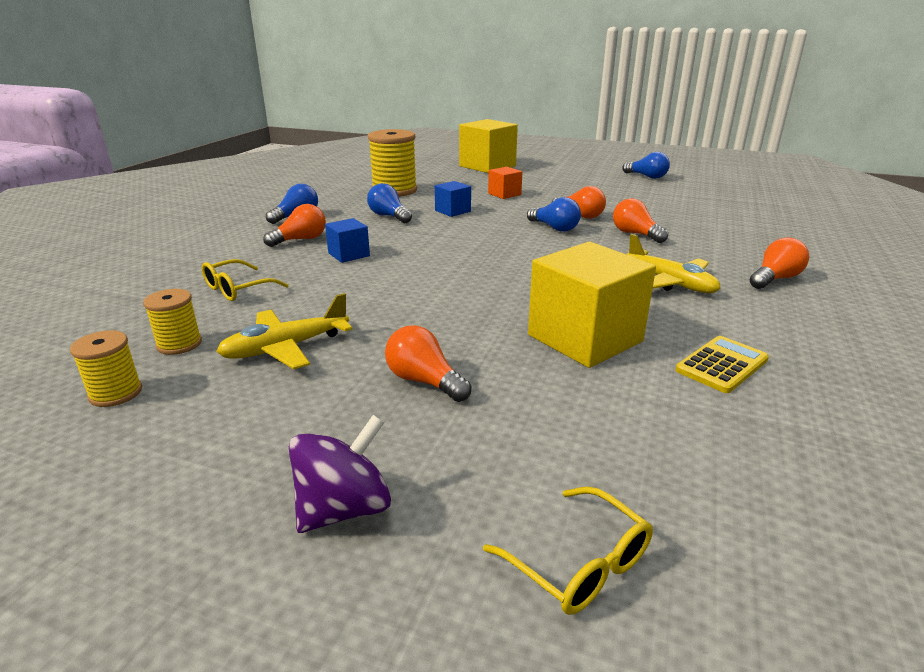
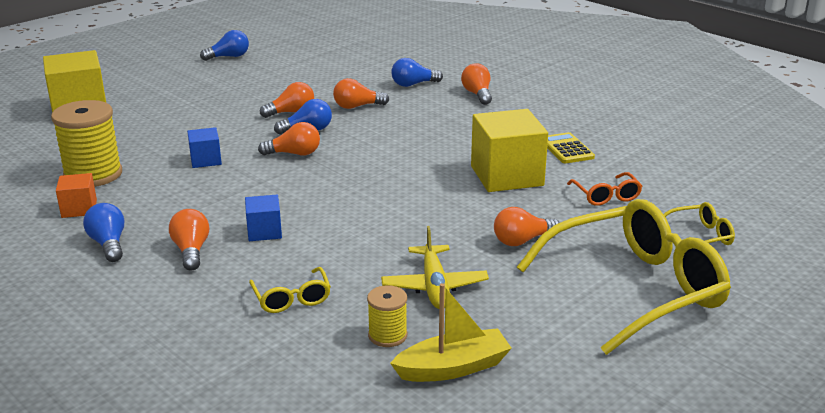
camera: 65 degrees left, 0 degrees up
yellow spool [70,330,142,407] -> yellow boat [390,283,512,382]
purple spinning top [289,415,391,533] -> yellow glasses [517,199,731,355]
blue light bulb [367,183,412,223] -> blue light bulb moved to [391,58,443,87]
orange cube [488,167,522,199] -> orange cube moved to [56,173,97,218]
yellow plane [627,234,721,293] -> none
none -> orange light bulb [258,122,320,155]
none -> orange glasses [567,172,642,206]

